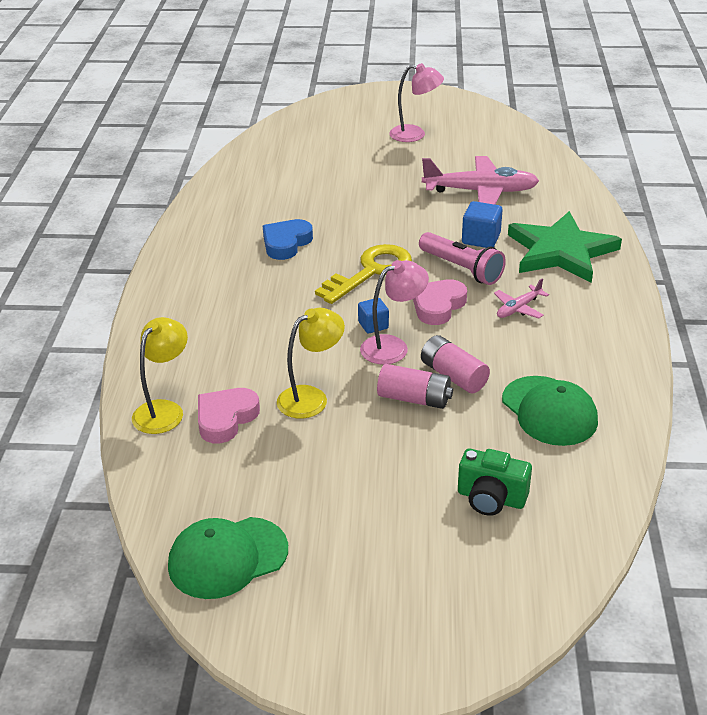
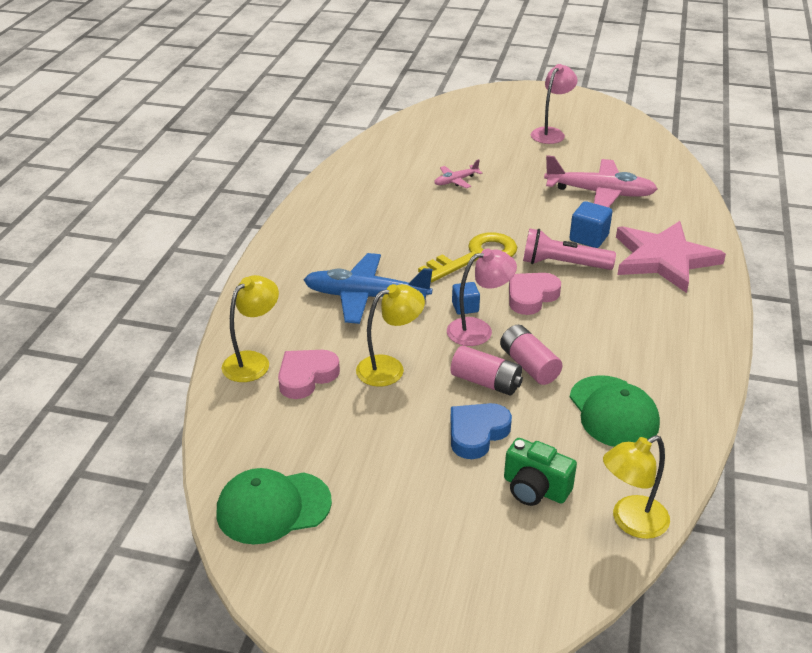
camera: 10 degrees right, 0 degrees up
blue heart [263,219,313,260] -> blue heart moved to [451,403,512,459]
pink lamp [389,63,444,142] -> pink lamp turned 75 degrees counterclockwise [531,64,578,144]
pink flashlight [419,232,506,285] -> pink flashlight turned 135 degrees clockwise [523,228,616,270]
pink plane [494,278,549,318] -> pink plane moved to [434,159,483,188]
green star [508,211,622,283] -> pink star [616,221,726,293]
none -> blue plane [304,253,433,324]
none -> yellow lamp [603,435,670,539]

